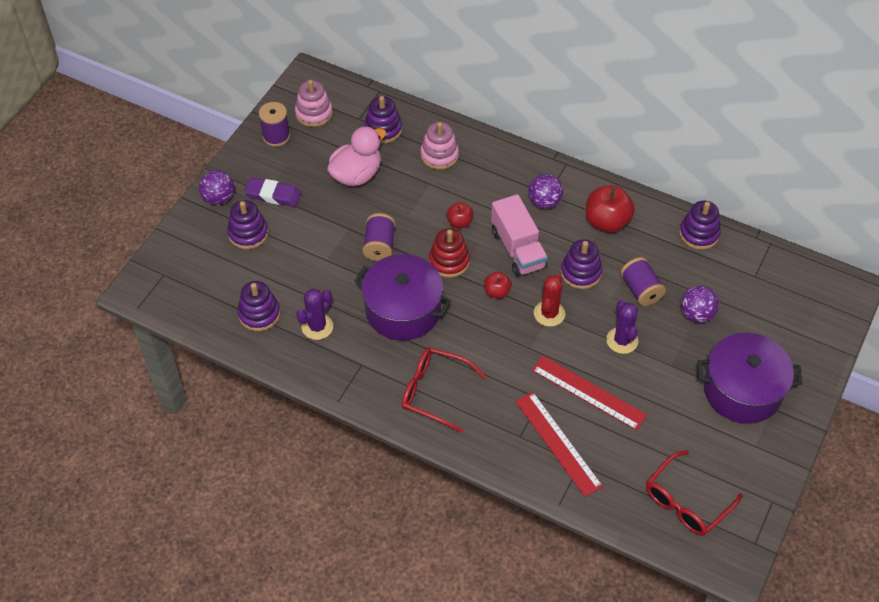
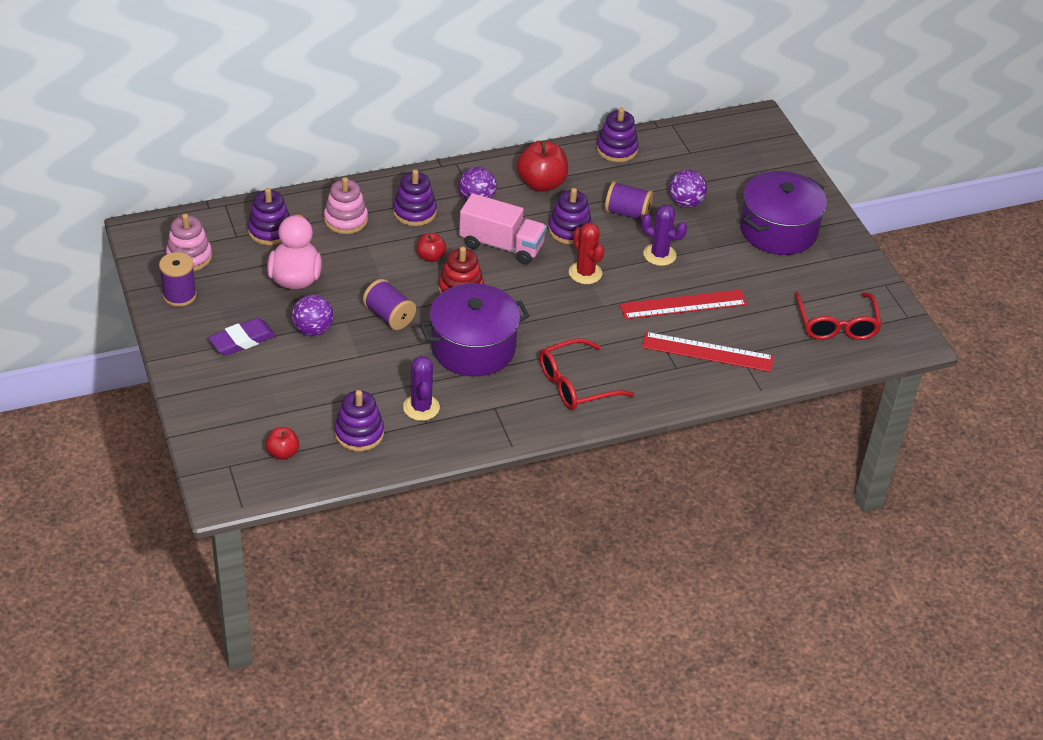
camera: 50 degrees left, 10 degrees down
purple ball [199,170,234,205] -> purple ball moved to [292,295,333,336]
purple stacking toy [227,200,268,249] -> purple stacking toy moved to [393,169,437,226]
red apple [484,272,512,299] -> red apple moved to [265,427,299,460]

